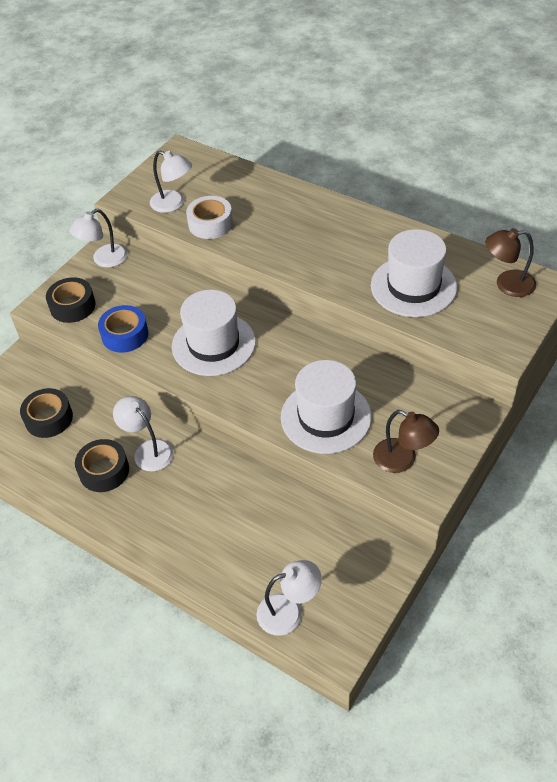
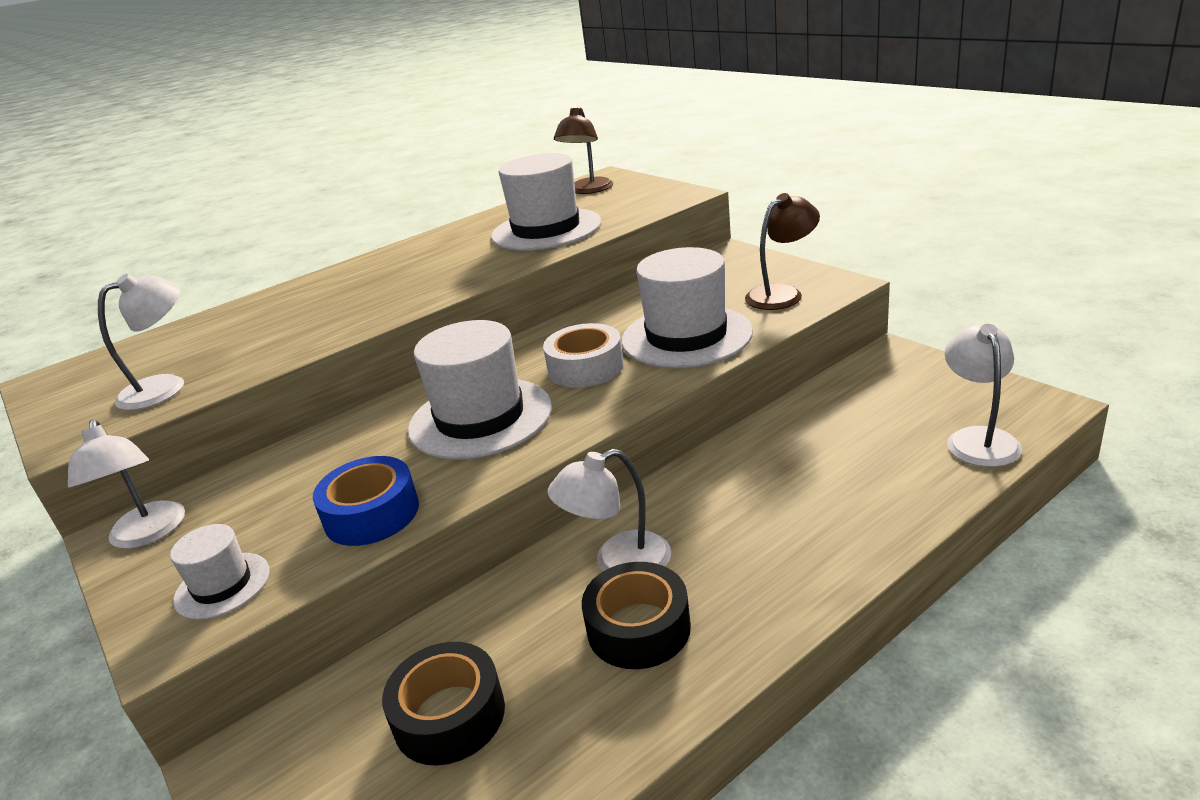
camera: 70 degrees left, 20 degrees down
black tape [46,277,96,323] -> white hat [170,524,270,620]
white tape [186,196,233,239] -> white tape moved to [543,323,624,388]

